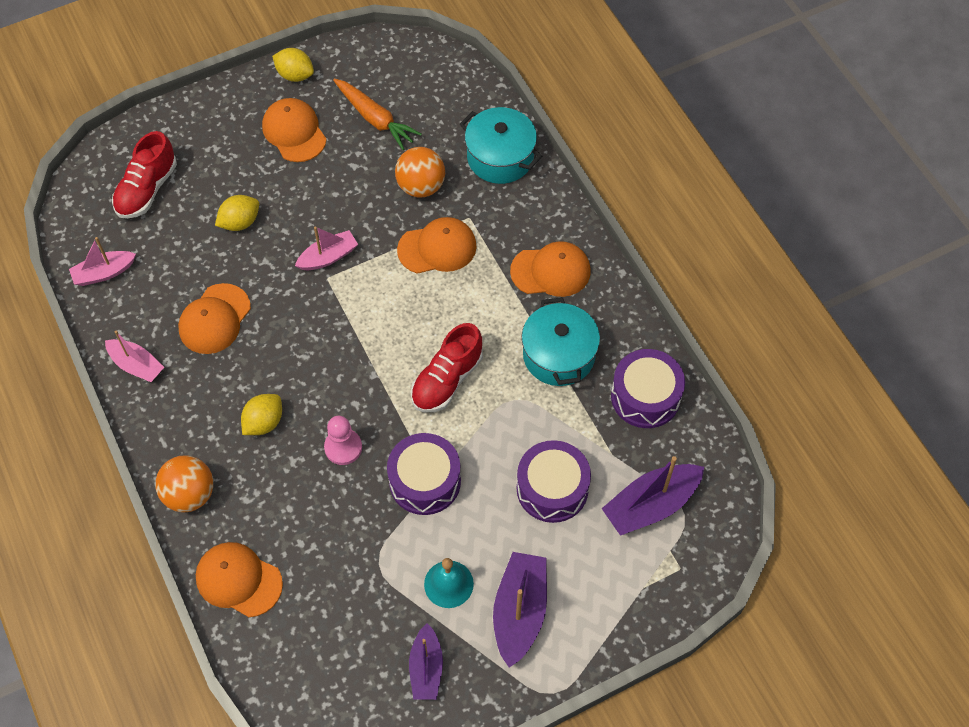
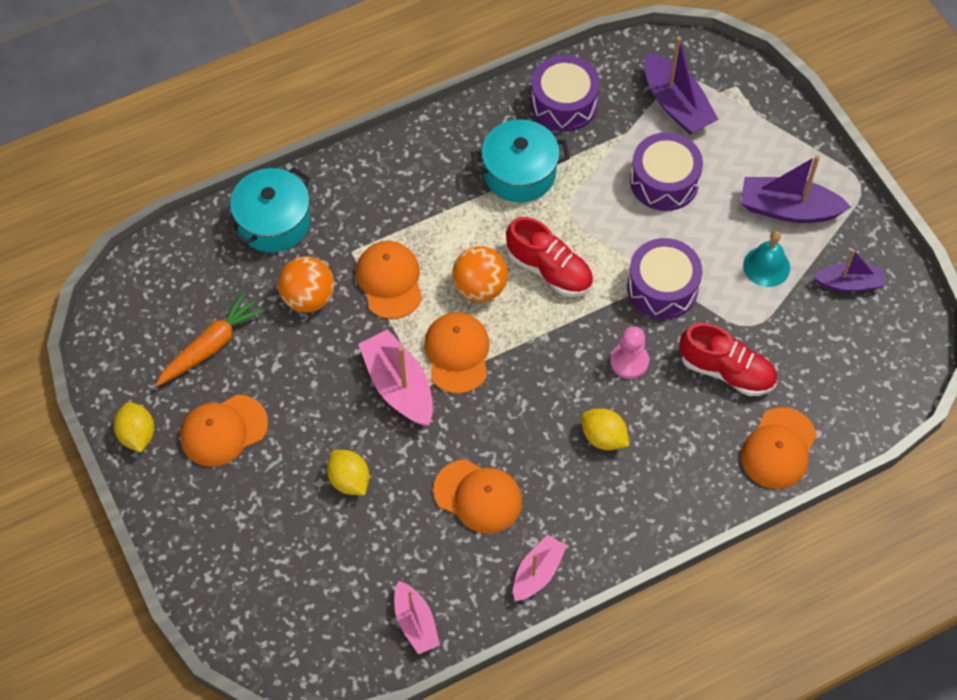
camera: 90 degrees left, 0 degrees up
red shoe [112,131,177,219] -> red shoe moved to [679,323,777,396]
orange ball [155,455,213,512] -> orange ball moved to [452,246,508,302]
yellow lemon [272,48,314,82] -> yellow lemon turned 45 degrees counterclockwise [114,402,154,453]
pink boat [295,226,358,270] -> pink boat [358,329,433,426], size x1.55
orange cap [510,241,591,297] -> orange cap moved to [424,312,490,394]

